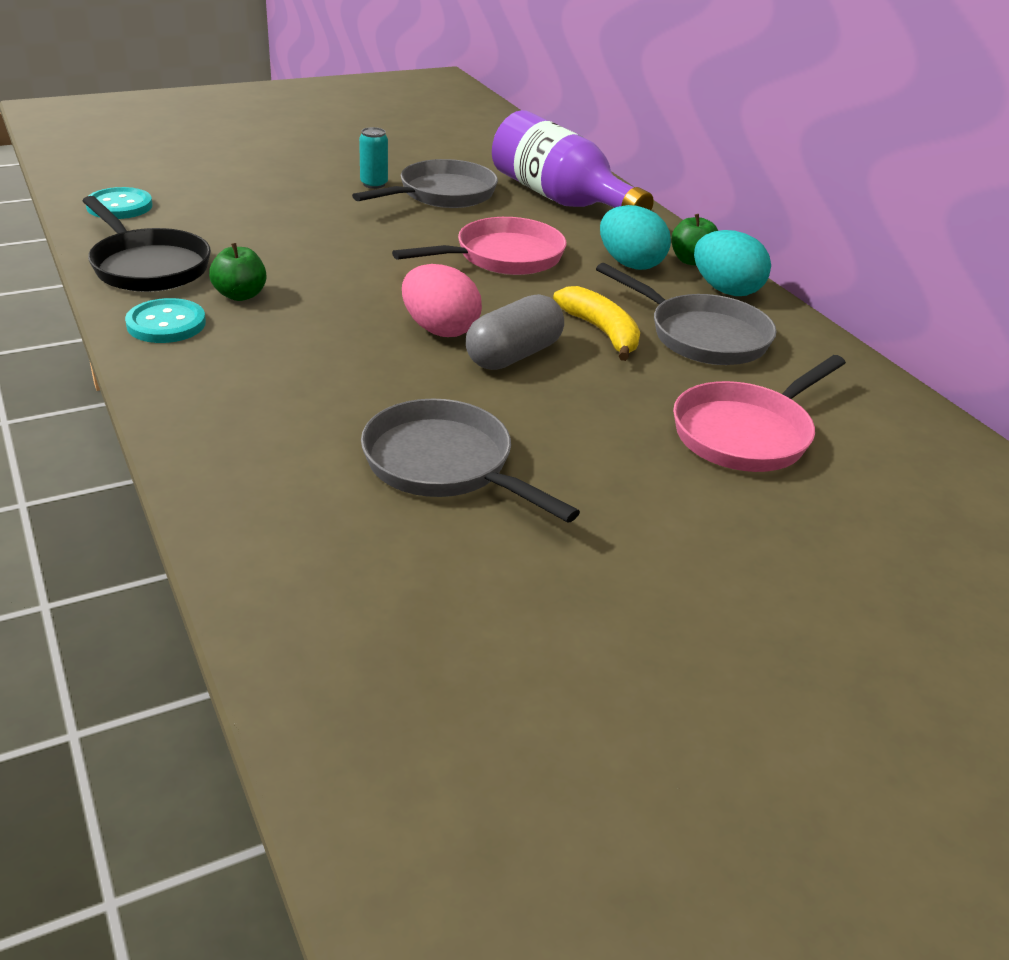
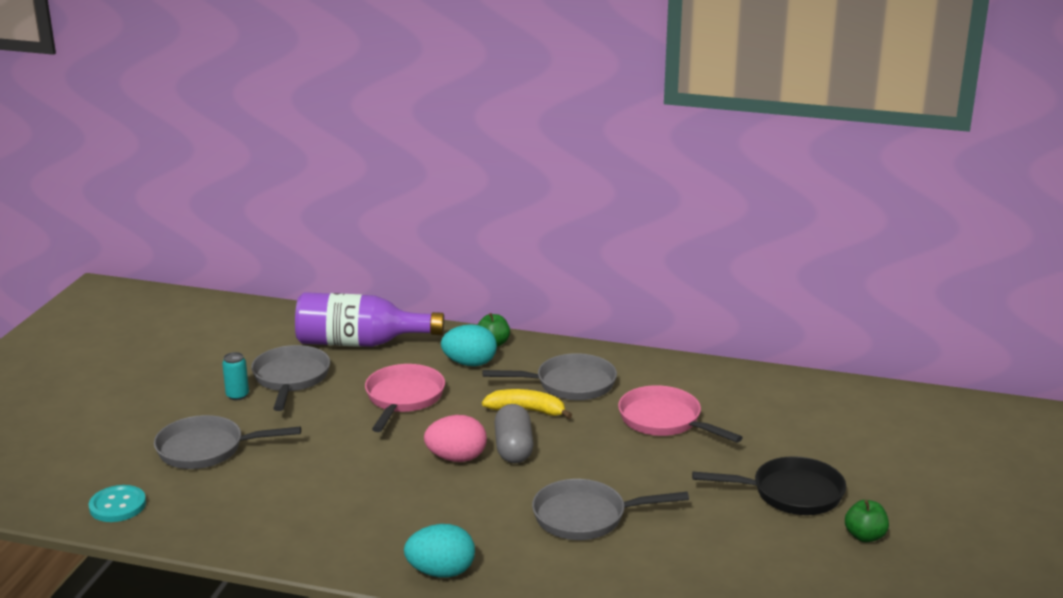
camera: 45 degrees left, 10 degrees down
black pan [83,196,211,292] -> black pan moved to [692,456,846,515]
turquoise button [125,298,206,343] -> none
green apple [209,243,266,301] -> green apple moved to [845,500,889,542]
pink pan [673,355,846,472] -> pink pan turned 135 degrees clockwise [618,385,743,443]
turquoise egg [694,230,771,296] -> turquoise egg moved to [404,524,475,578]
none -> grey pan [154,415,301,469]

